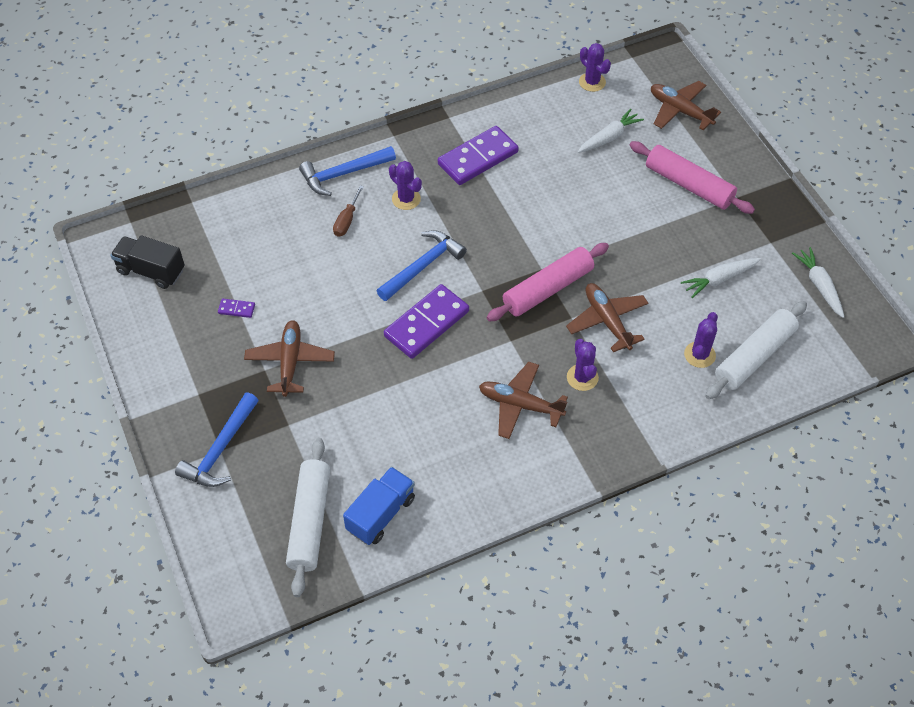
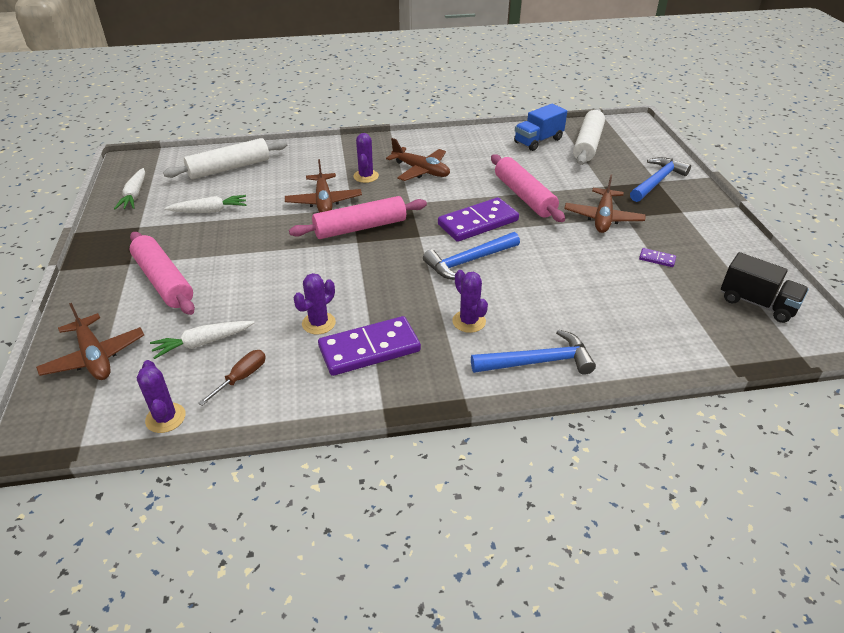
camera: 165 degrees left, 15 degrees down
brown screwdriver [333,185,364,237] -> brown screwdriver moved to [198,350,266,406]
purple cactus [684,312,718,368] -> purple cactus moved to [293,273,336,334]
none -> pink rolling pin [491,155,565,222]

